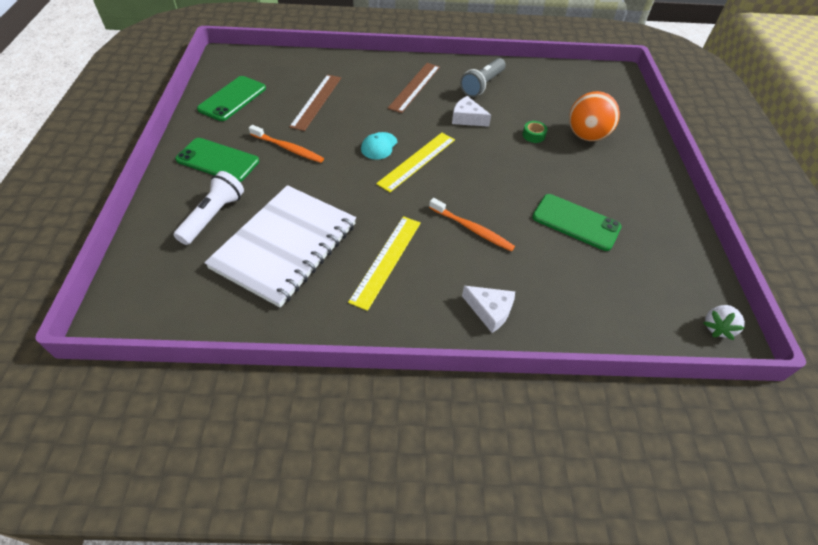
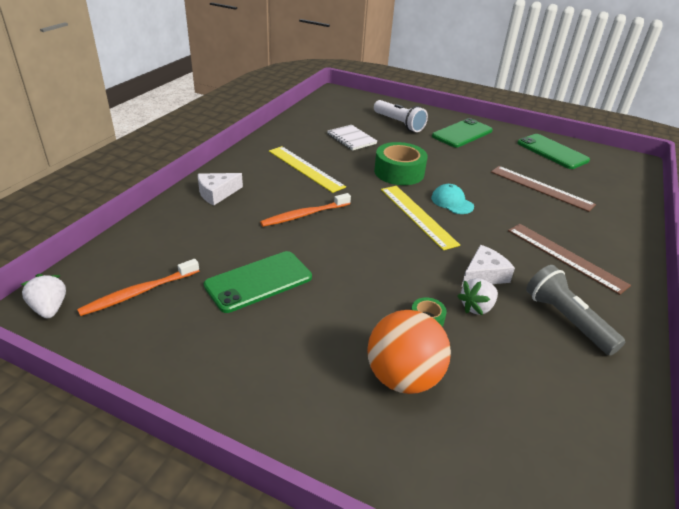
camera: 115 degrees right, 15 degrees down
white notebook [204,185,356,307] -> white notebook [327,125,377,150], size x0.46
orange toothbrush [249,125,324,163] -> orange toothbrush moved to [77,259,199,316]
none -> green tape [374,142,428,185]
none -> white strawberry [458,278,498,315]

